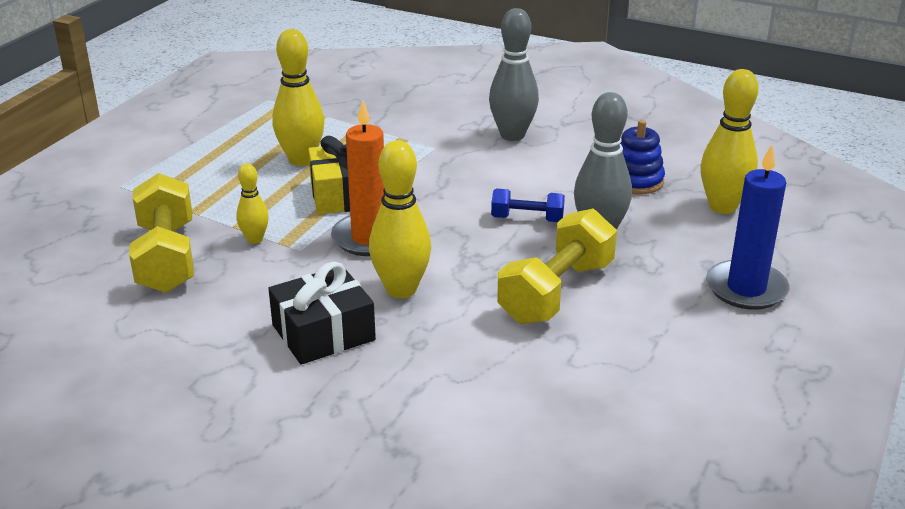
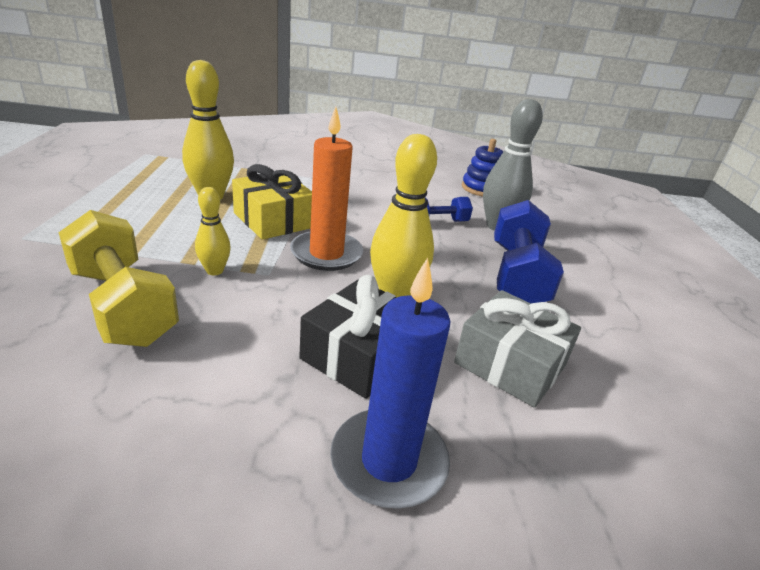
camera: 30 degrees left, 0 degrees up
grey bowling pin [489,8,539,141] -> none
yellow dumbbell [497,208,617,324] -> blue dumbbell [494,200,564,304]
yellow bowling pin [700,69,758,214] -> none
blue candle [706,145,790,310] -> blue candle moved to [330,257,450,509]
none -> grey gift [454,290,581,408]

